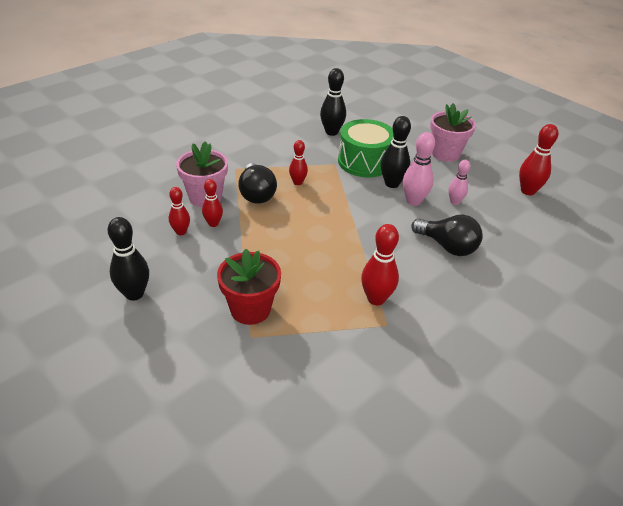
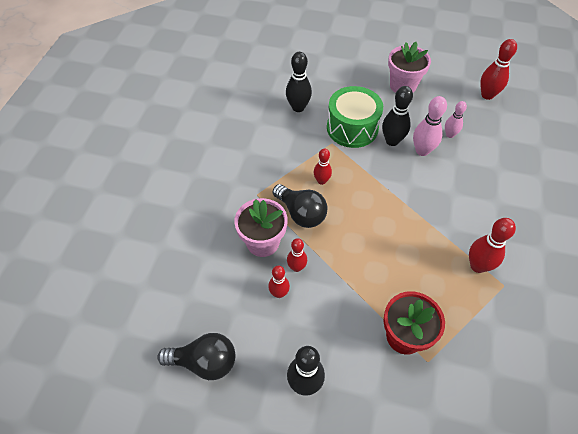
camera: 30 degrees left, 15 degrees up
black light bulb [411,215,482,256] -> black light bulb moved to [157,333,235,380]

